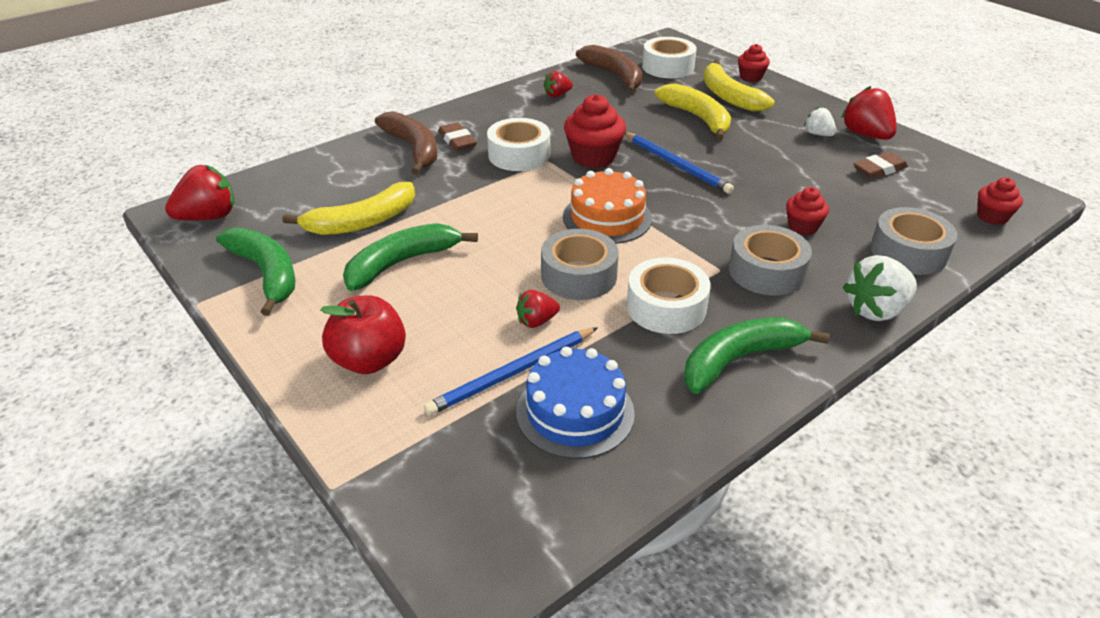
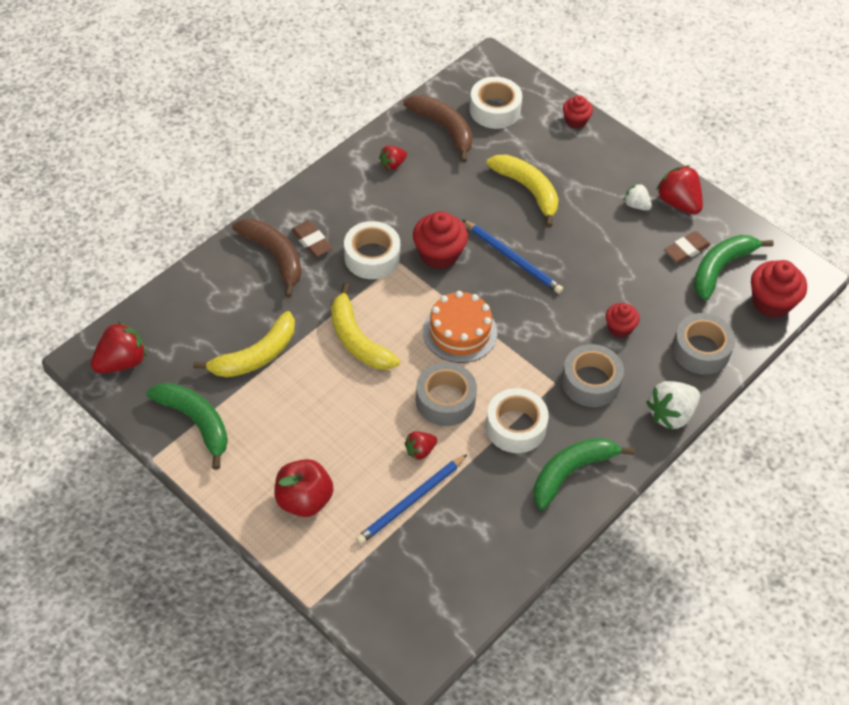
camera: 10 degrees left, 15 degrees up
green banana [343,223,478,291] -> green banana moved to [693,235,774,301]
blue cake [516,347,635,459] -> none
yellow banana [703,59,775,112] -> yellow banana moved to [331,283,400,370]
red cupcake [977,177,1023,225] -> red cupcake [751,260,807,318], size x1.67

